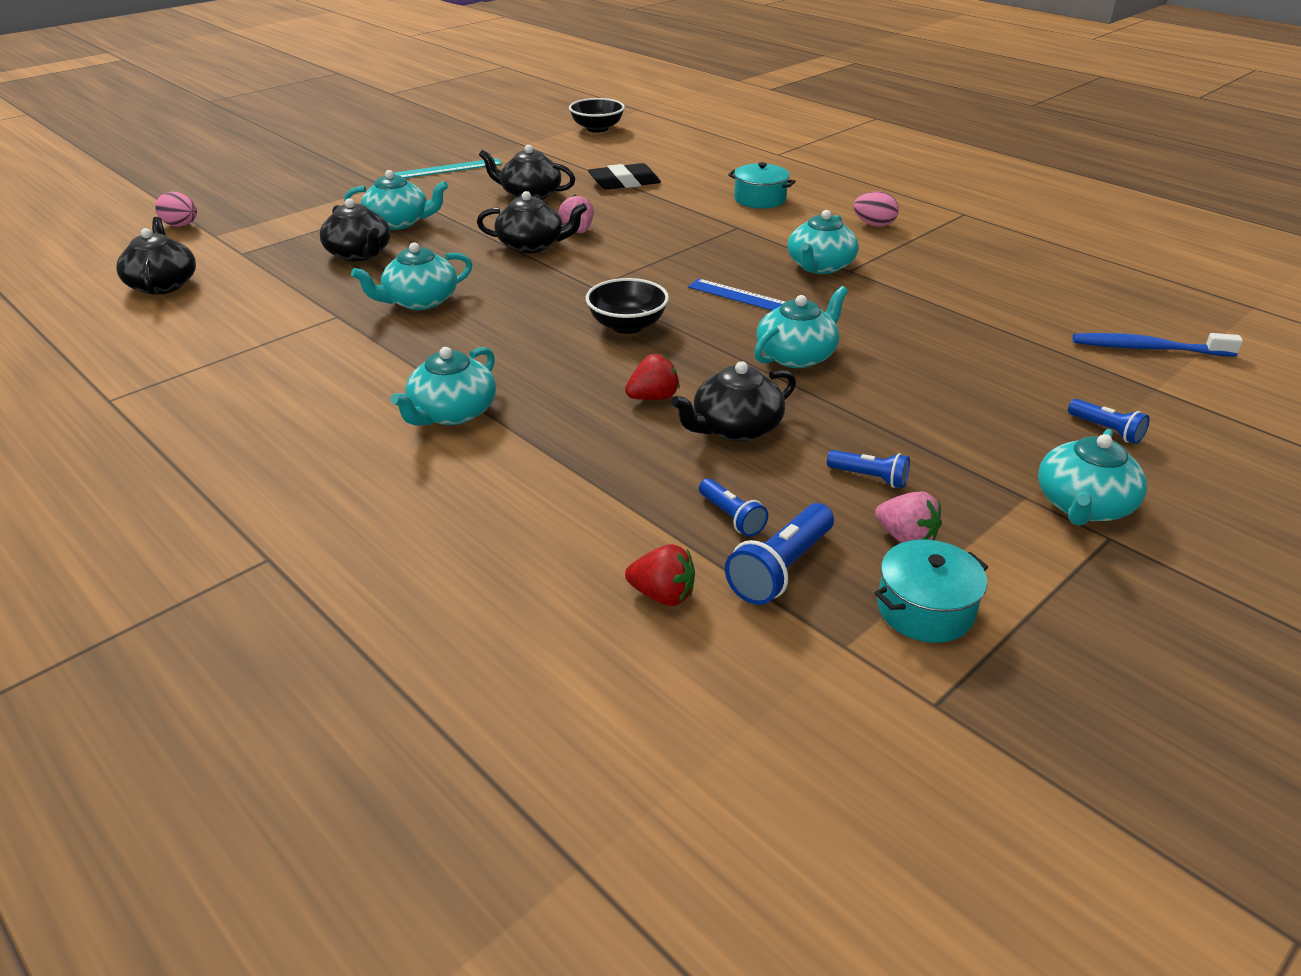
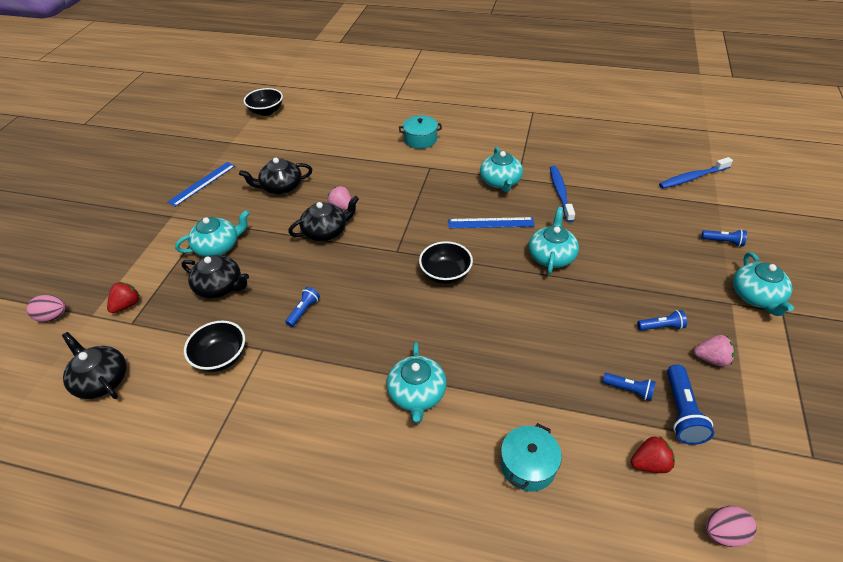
camera: 30 degrees left, 10 degrees up
turquoise teapot [351,242,473,310] -> blue flashlight [285,287,320,327]
turquoise ruler [394,158,502,178] -> blue ruler [168,162,235,207]
black eraser [588,163,661,190] -> none
red strawberry [625,354,680,400] -> red strawberry moved to [107,282,140,313]
black teapot [671,361,796,442] -> none
pink egg [853,191,899,227] -> pink egg moved to [705,506,757,547]
turquoise pot [875,540,988,643] -> turquoise pot moved to [501,423,562,491]
none -> black bowl [184,321,245,372]
none -> blue toothbrush [550,166,575,222]

